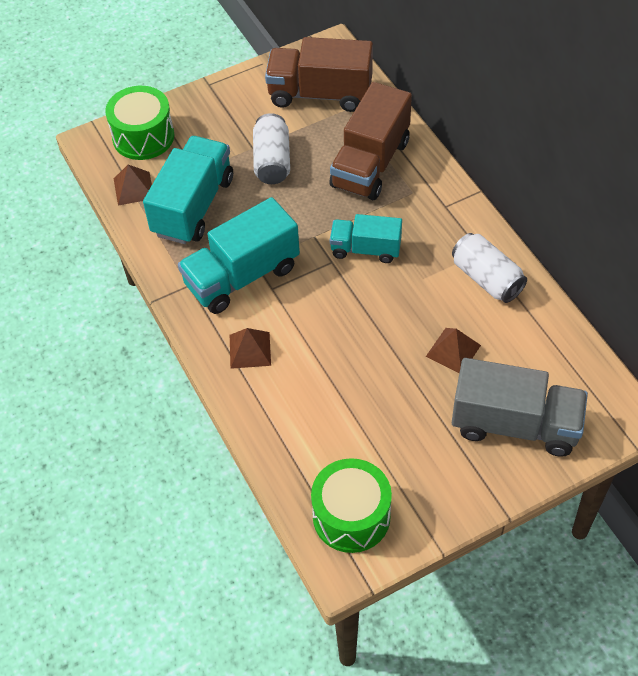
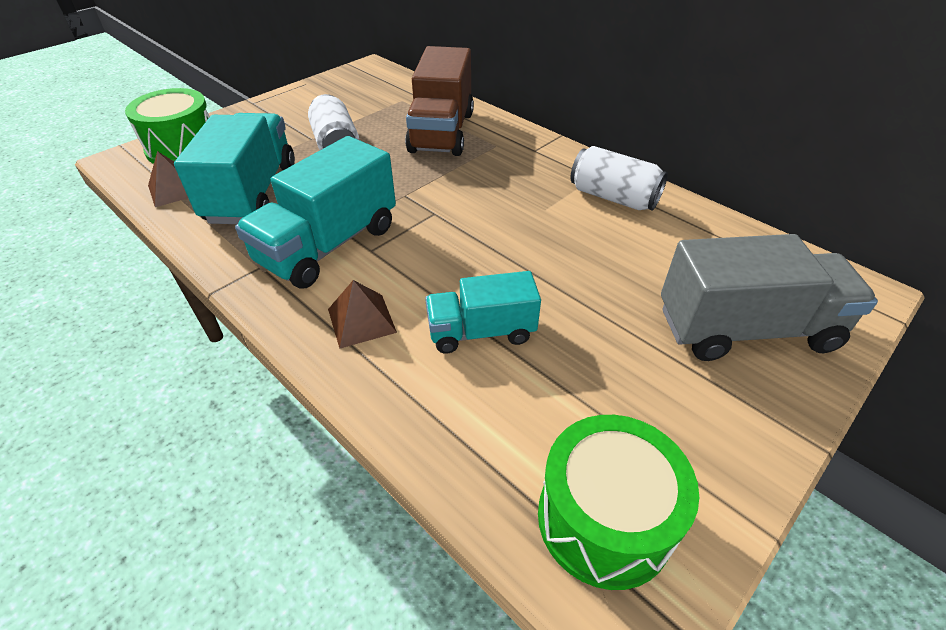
camera: 20 degrees left, 10 degrees down
brown truck [265,37,373,112] -> none
turquoise truck [330,214,402,263] -> turquoise truck moved to [425,271,541,354]
brown pyramid [426,328,481,373] -> none

